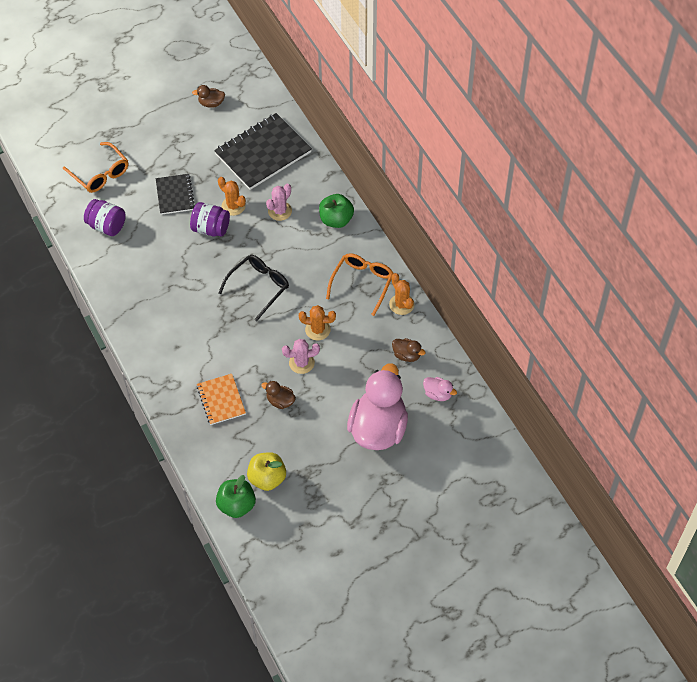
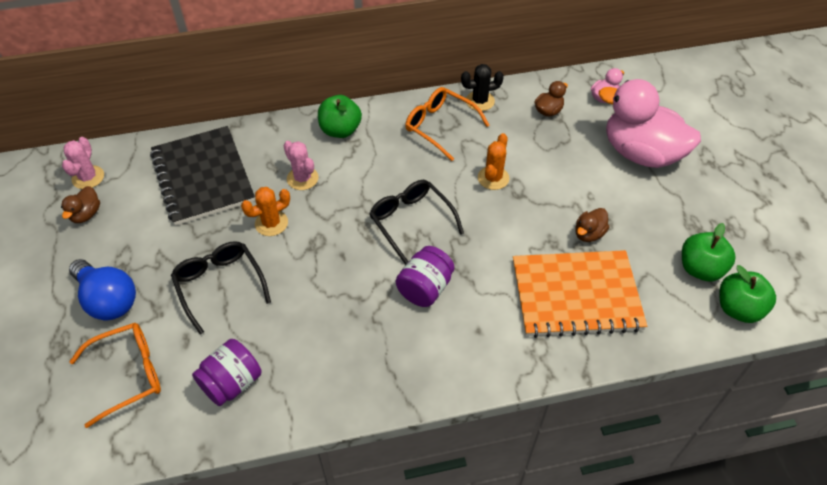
camera: 75 degrees left, 5 degrees down
black notebook [156,174,195,215] -> black glasses [171,241,271,335]
purple jar [190,202,230,237] -> purple jar moved to [396,246,454,307]
orange notebook [197,374,246,425] -> orange notebook [513,250,647,338], size x1.79
yellow apple [247,452,286,491] -> green apple [682,223,736,281]
pink cactus [282,339,320,374] -> pink cactus moved to [62,137,104,189]
orange cactus [389,273,415,315] -> black cactus [461,64,504,111]
none -> blue light bulb [69,259,136,320]

